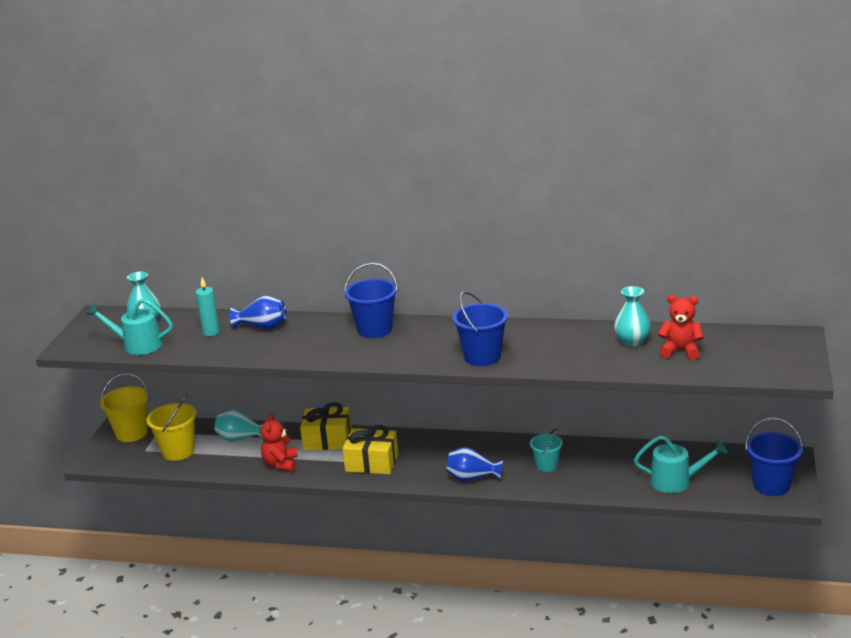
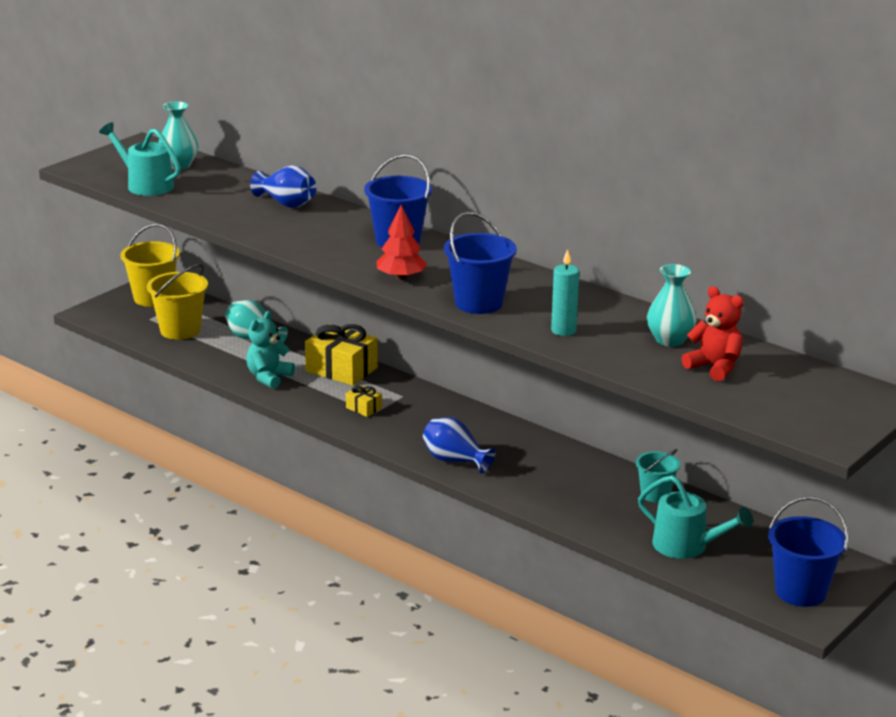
camera: 25 degrees right, 0 degrees up
turquoise candle [195,278,220,336] -> turquoise candle moved to [551,249,579,336]
red teddy bear [261,413,298,471] -> turquoise teddy bear [246,311,295,389]
yellow gift [342,425,398,474] -> yellow gift [346,385,382,417], size x0.48
turquoise bucket [530,429,563,472] -> turquoise bucket moved to [636,449,680,503]
none -> red tree [376,205,427,280]

